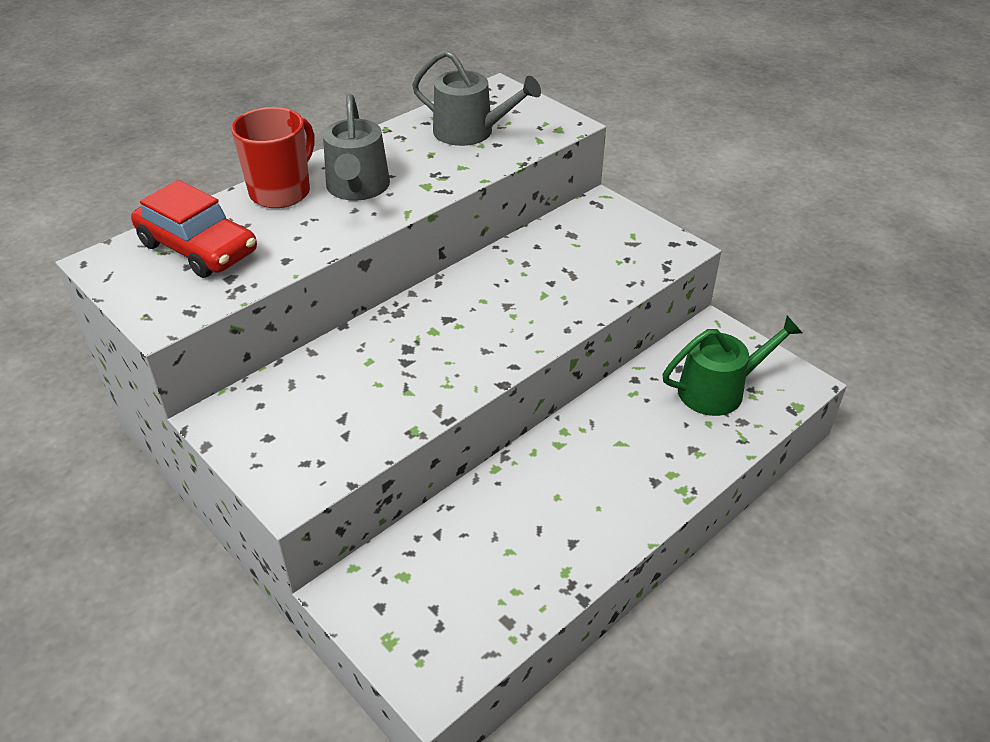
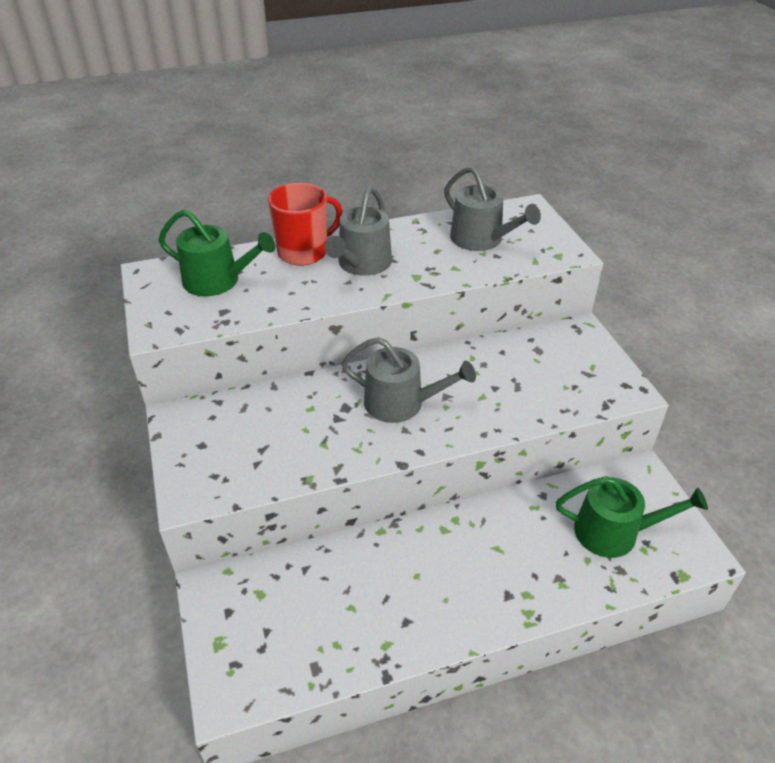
camera: 25 degrees right, 0 degrees up
red car [131,180,257,278] -> green watering can [158,209,276,296]
none -> grey watering can [341,337,476,423]

